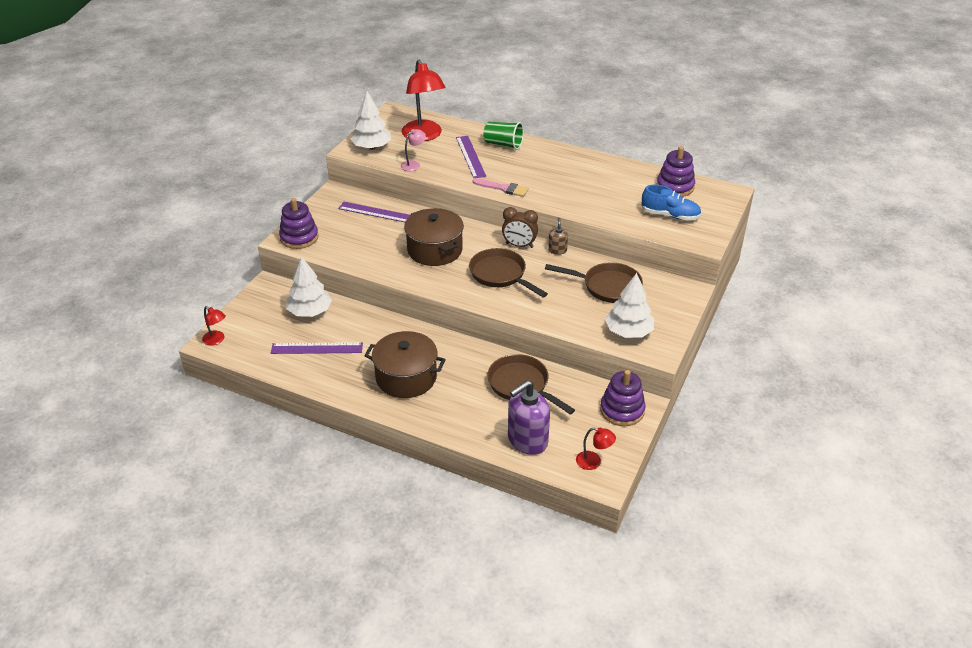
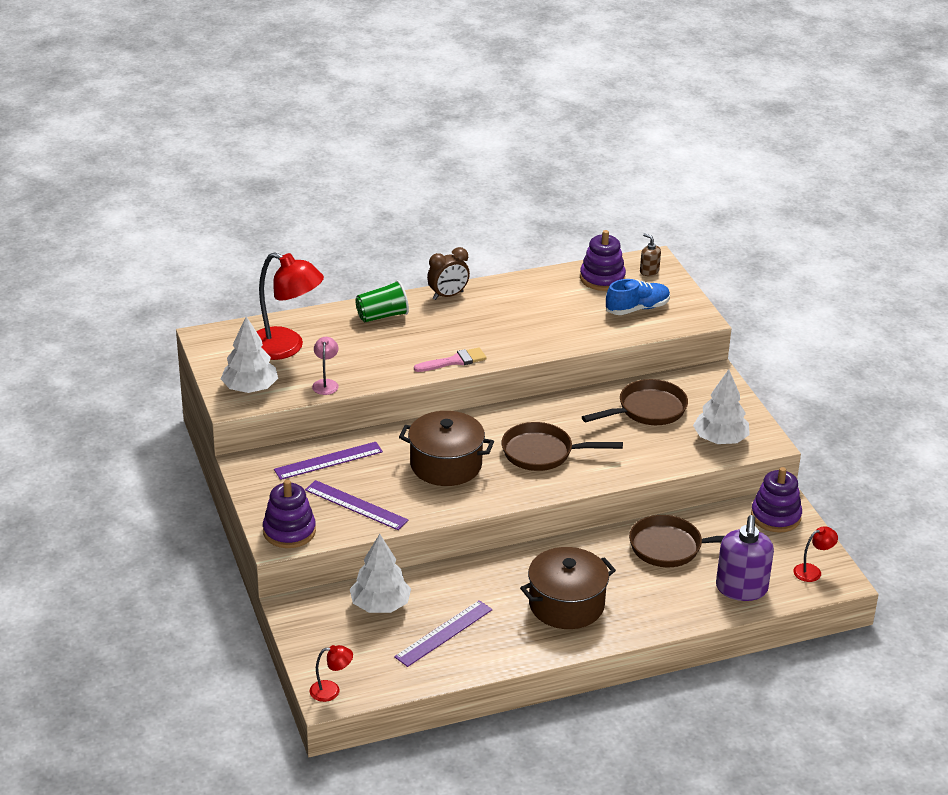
camera: 45 degrees left, 5 degrees down
purple ruler [456,136,486,178] -> purple ruler moved to [305,480,408,530]
brown clock [502,207,538,248] -> brown clock moved to [427,247,470,300]
brown soap dispenser [548,217,568,255] -> brown soap dispenser moved to [640,233,661,276]

